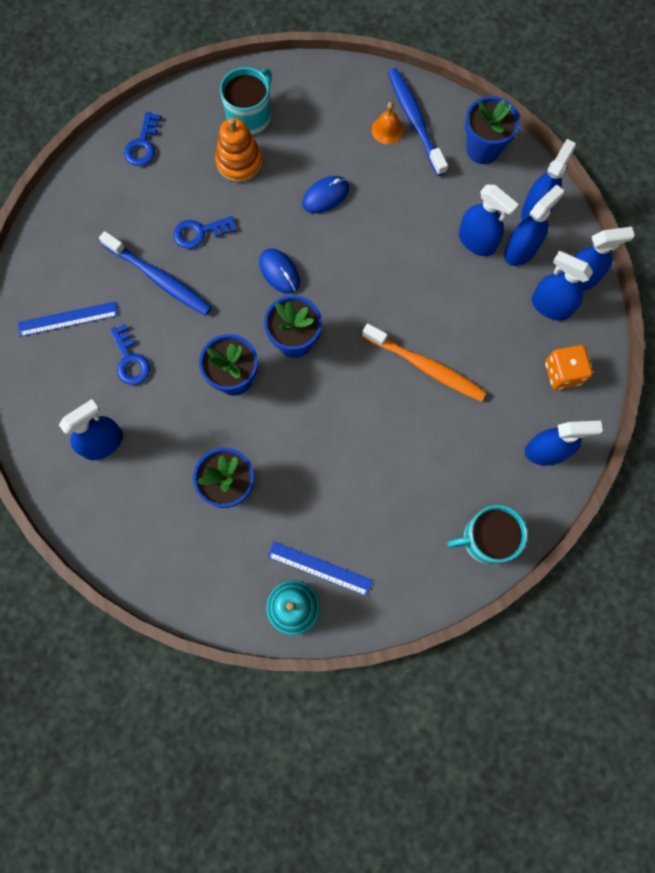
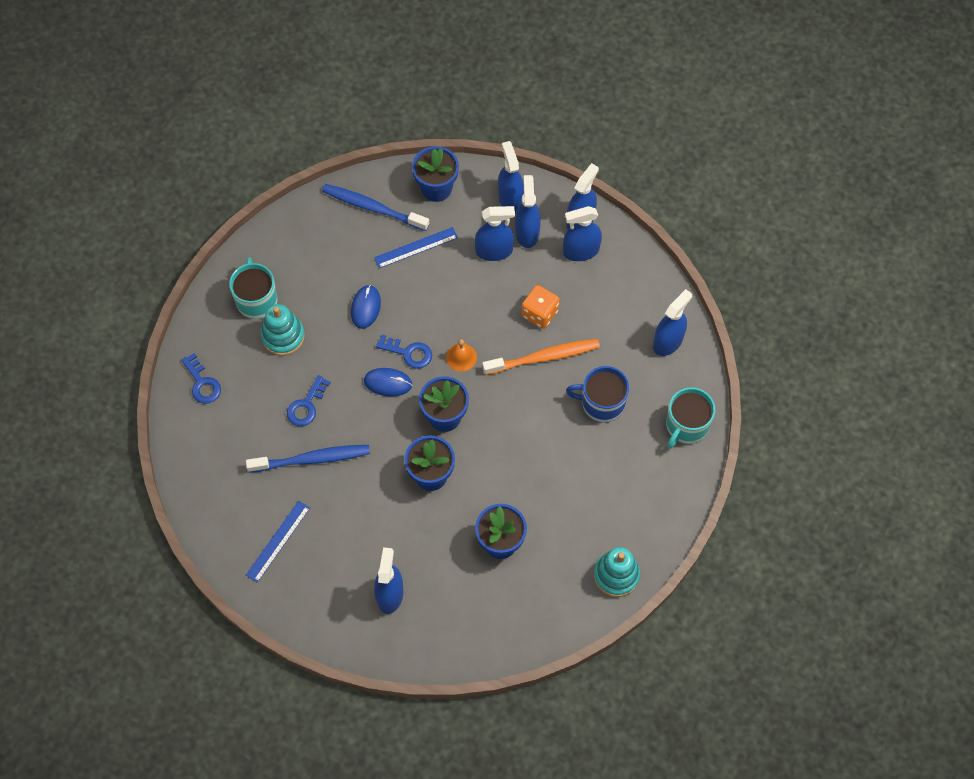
camera: 45 degrees left, 10 degrees down
blue key [110,324,150,385] -> blue key moved to [376,335,432,369]
orange stacking toy [215,118,262,183] -> turquoise stacking toy [261,304,305,356]
blue ruler [267,542,373,596] -> blue ruler moved to [374,227,458,268]
orange bell [371,102,404,144] -> orange bell moved to [446,339,477,371]
orange dice [545,345,593,390] -> orange dice moved to [522,285,560,329]
none -> blue mug [566,366,629,423]

